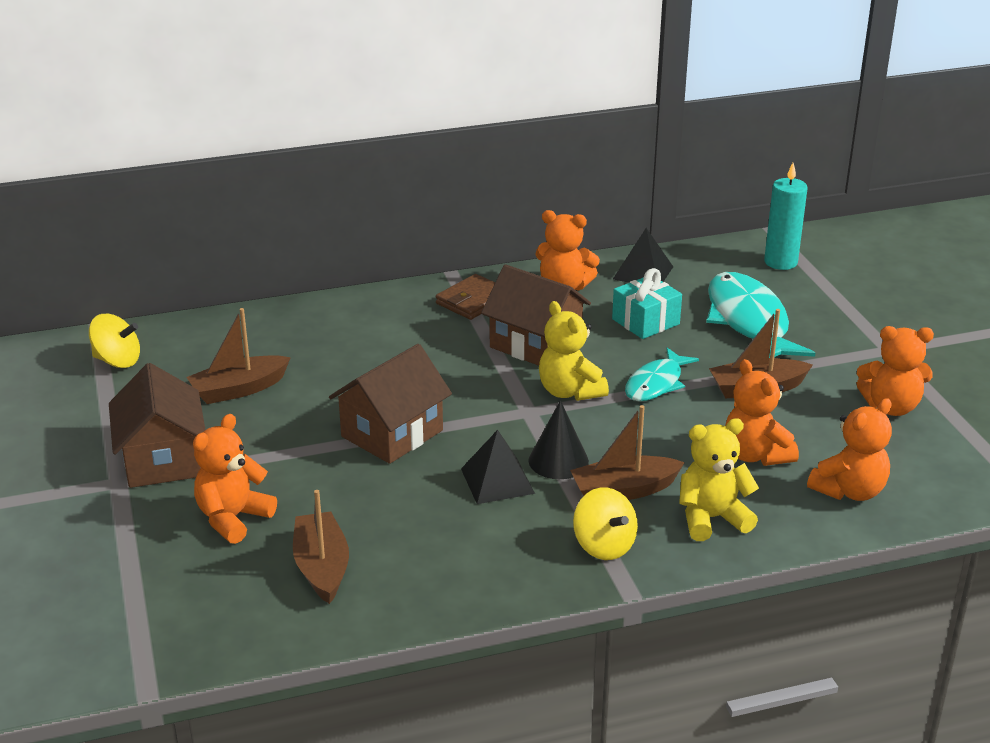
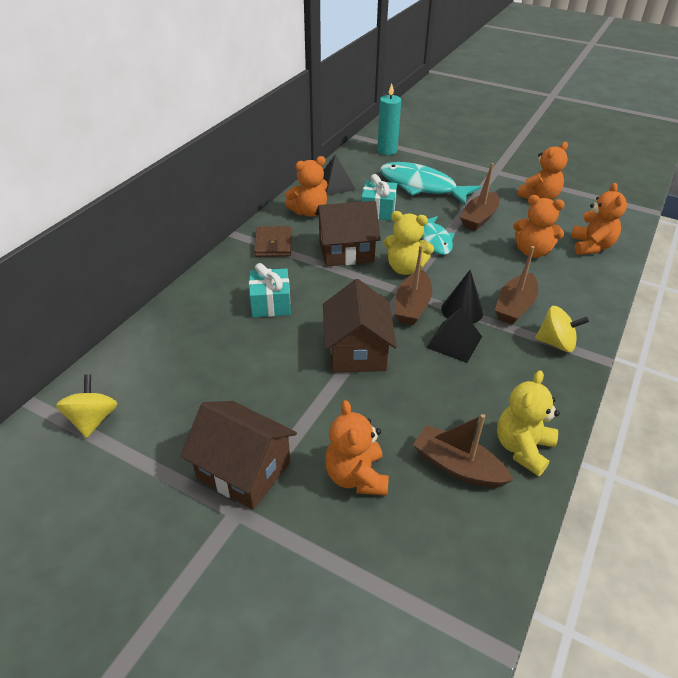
camera: 45 degrees left, 10 degrees up
yellow spinning top [89,314,140,368] -> yellow spinning top turned 60 degrees counterclockwise [56,375,117,438]
brown boat [186,308,291,404] -> brown boat moved to [395,245,432,325]
yellow teddy bear [679,418,759,541] -> yellow teddy bear moved to [497,370,560,476]
none -> turquoise gift [249,263,291,317]

